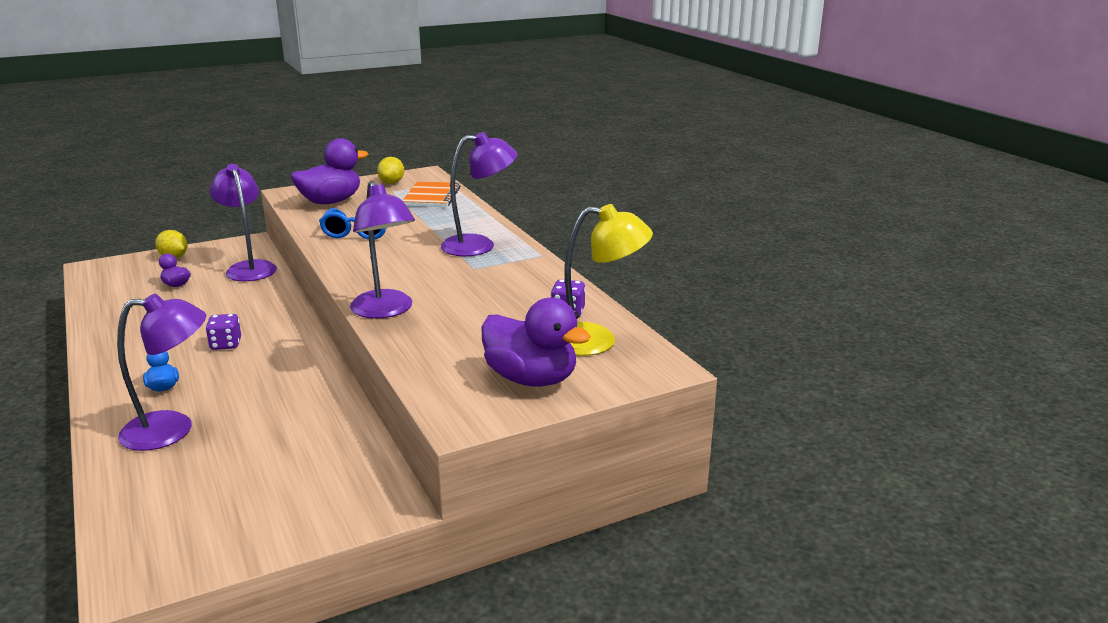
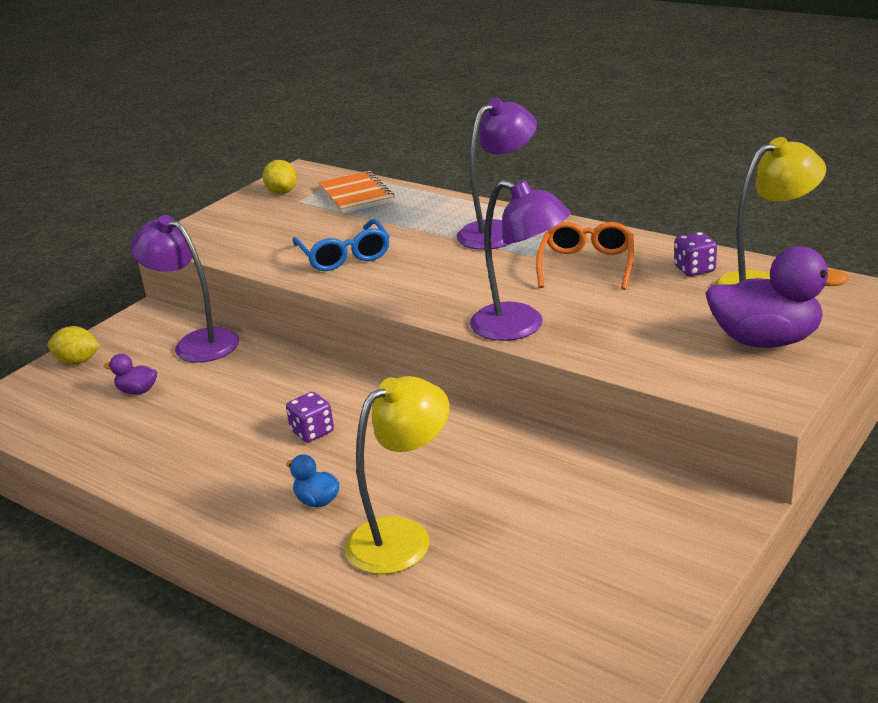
camera: 25 degrees left, 5 degrees up
purple lamp [117,294,206,451] -> yellow lamp [345,376,450,575]
purple duck [291,138,368,204] -> none
none -> orange glasses [536,221,634,290]

